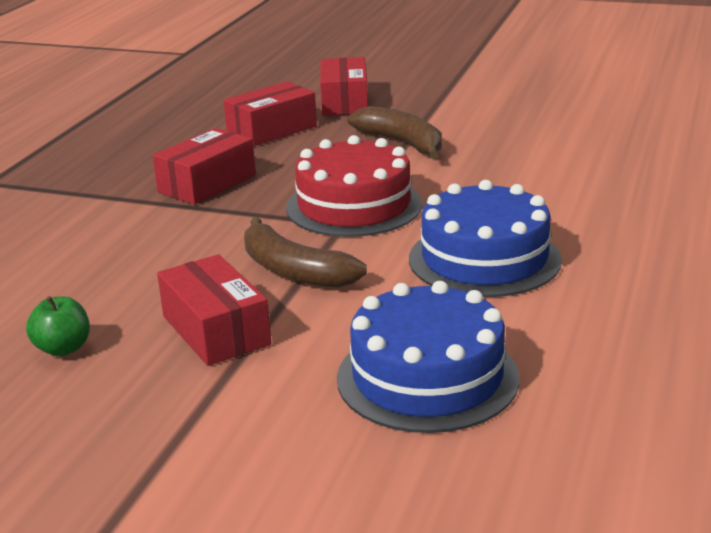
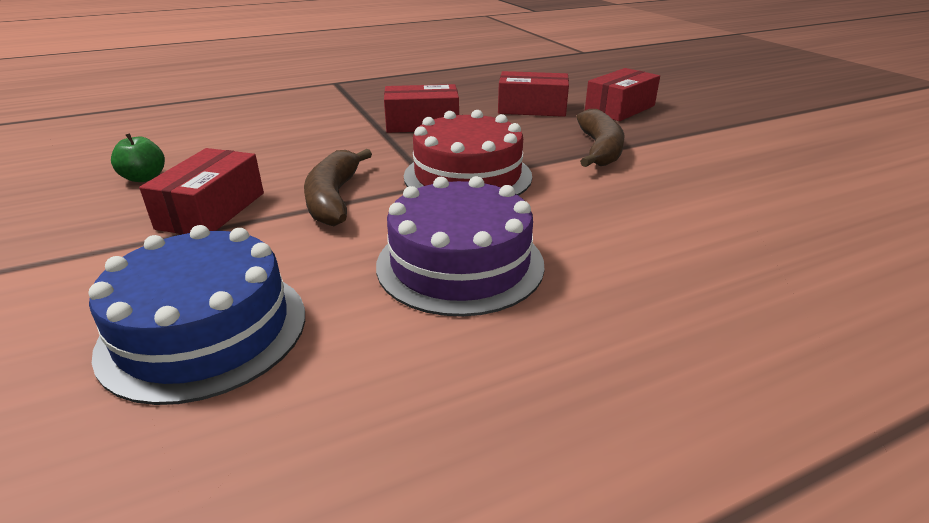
camera: 45 degrees right, 5 degrees up
blue cake [409,180,562,297] -> purple cake [376,176,545,317]

